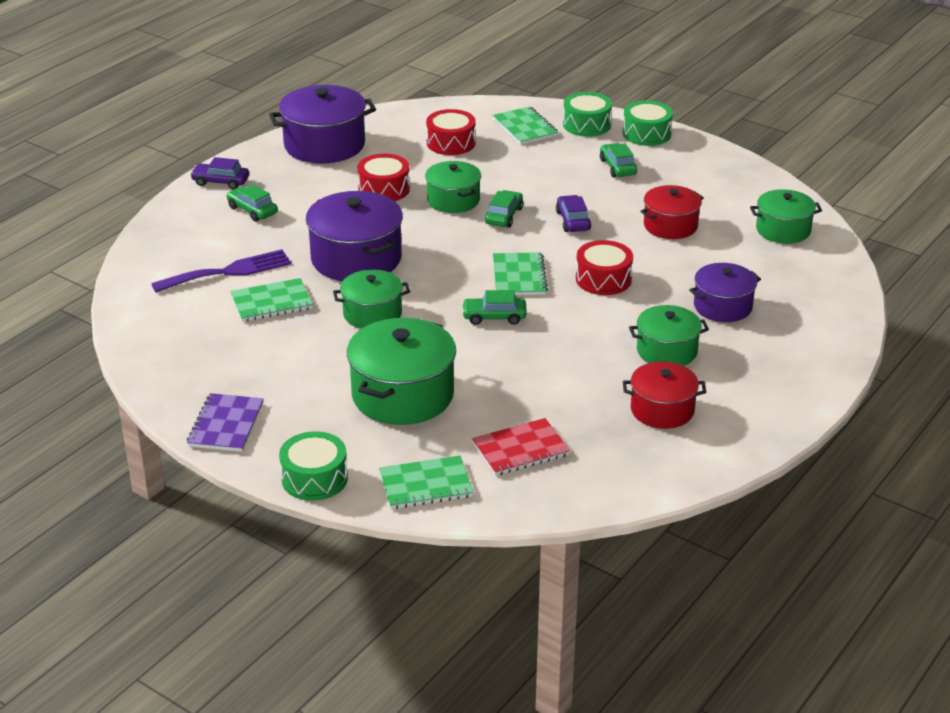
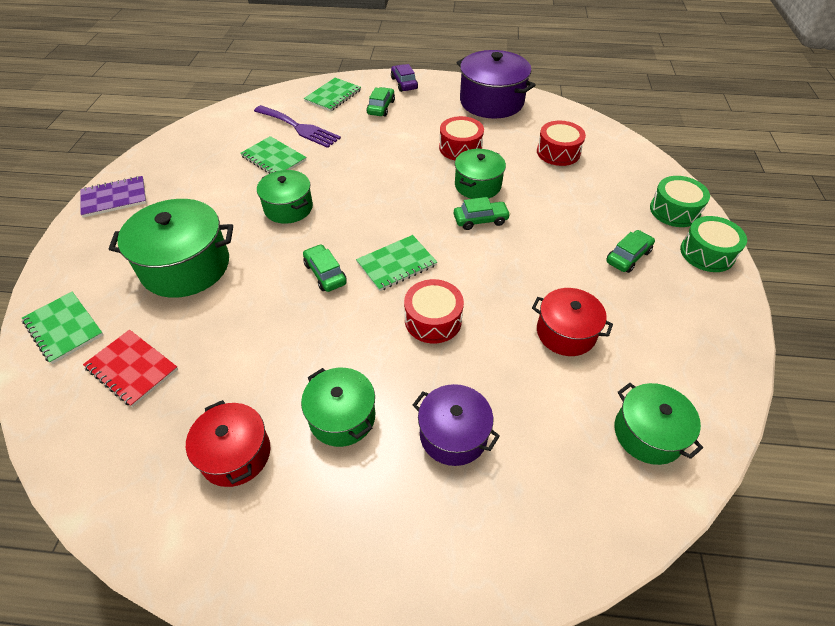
camera: 60 degrees right, 15 degrees up
green drum [279,431,348,501] -> none
purple pot [306,191,403,281] -> none
green notebook [492,106,559,145] -> green notebook moved to [304,78,361,112]
purple car [556,195,591,232] -> none

